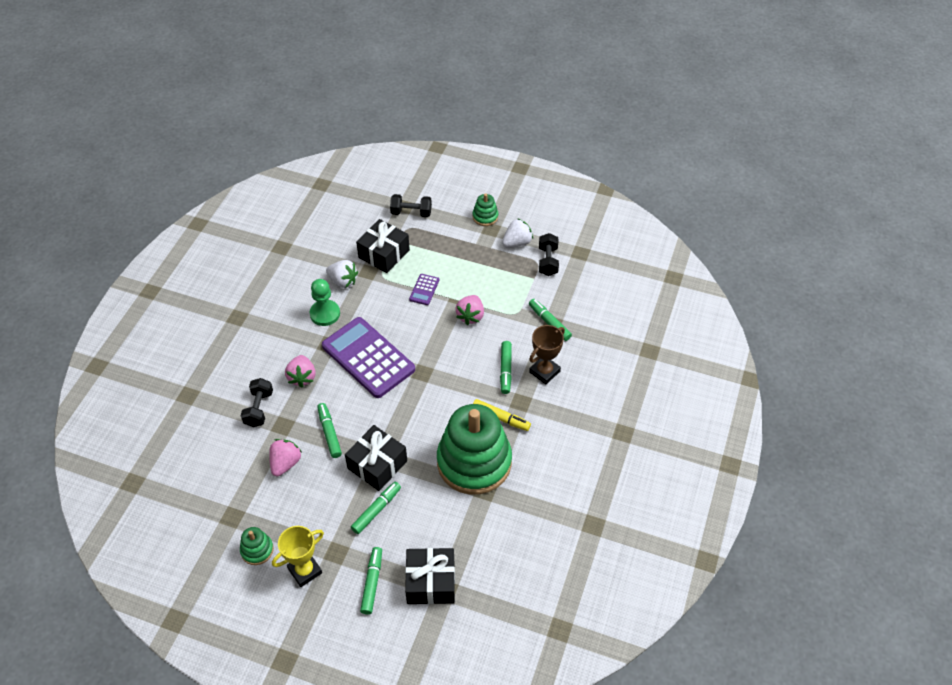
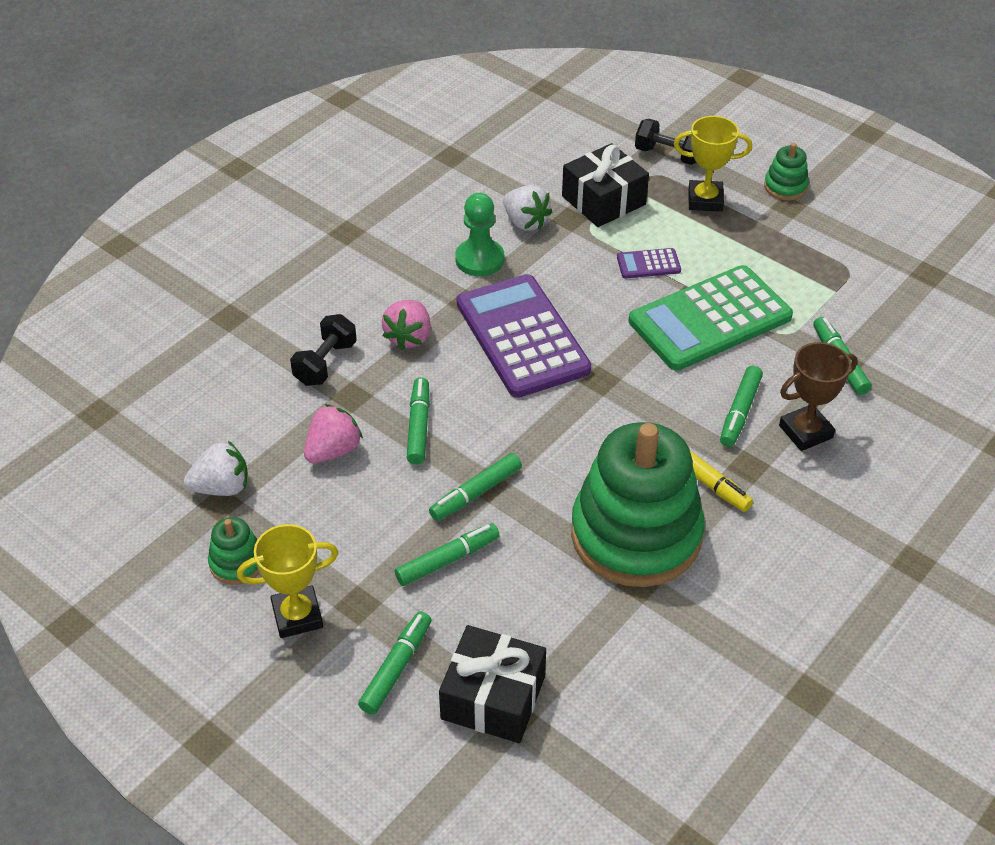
camera: 20 degrees right, 5 degrees down
black gift [345,425,407,491] -> green marker [429,453,522,521]
purple calculator [409,274,439,305] -> purple calculator turned 45 degrees clockwise [617,248,681,278]
pink strawberry [456,295,484,325] -> green calculator [629,265,793,371]
white strawberry [502,218,533,247] -> white strawberry moved to [184,441,248,496]
black dumbbell [539,233,559,276] -> none
none -> yellow trophy [674,116,752,212]

